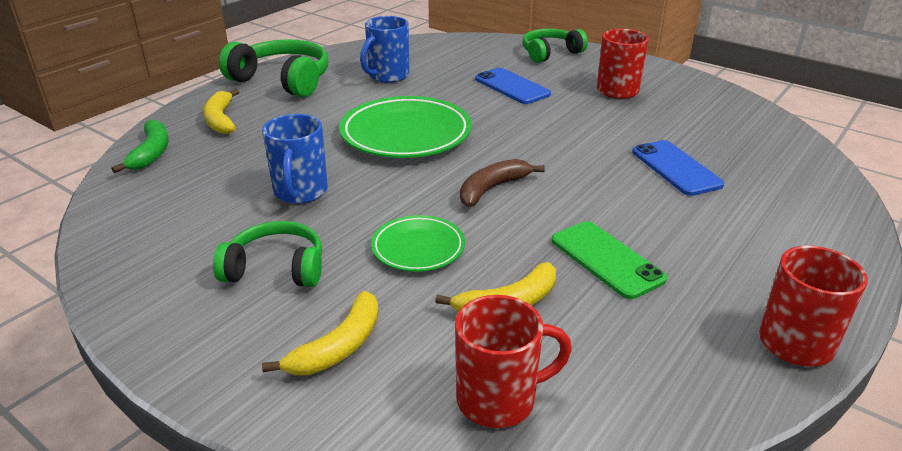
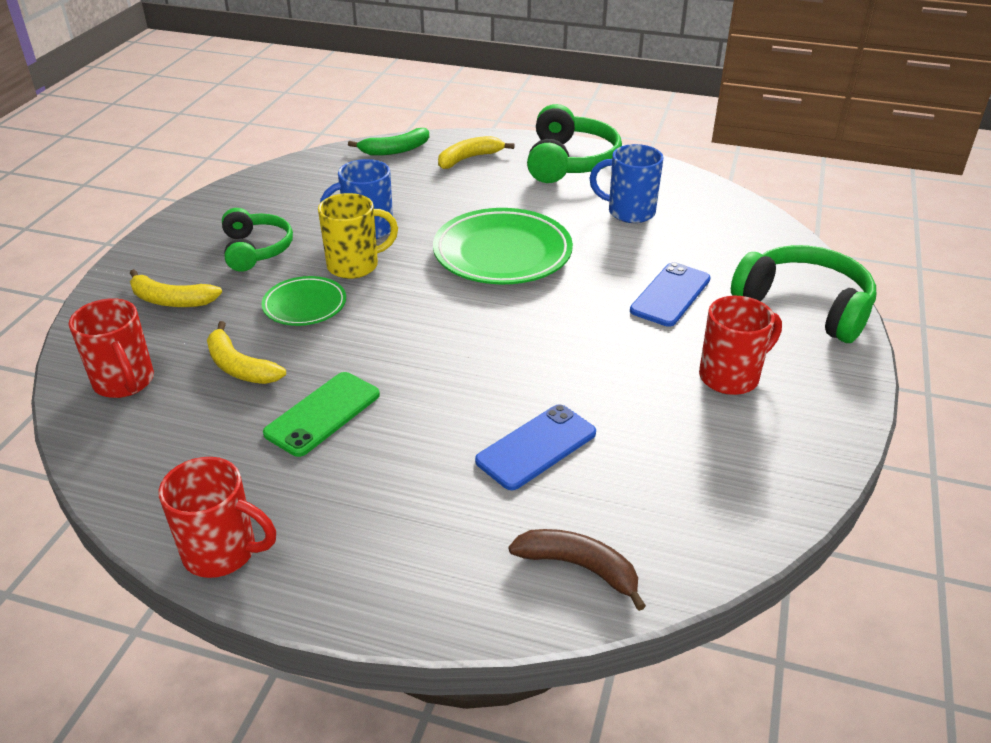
camera: 70 degrees right, 5 degrees up
brown banana [460,159,545,207] -> brown banana moved to [509,529,646,611]
green headphones [523,29,588,63] -> green headphones [731,245,876,343], size x1.51
none -> yellow mug [318,193,398,279]

